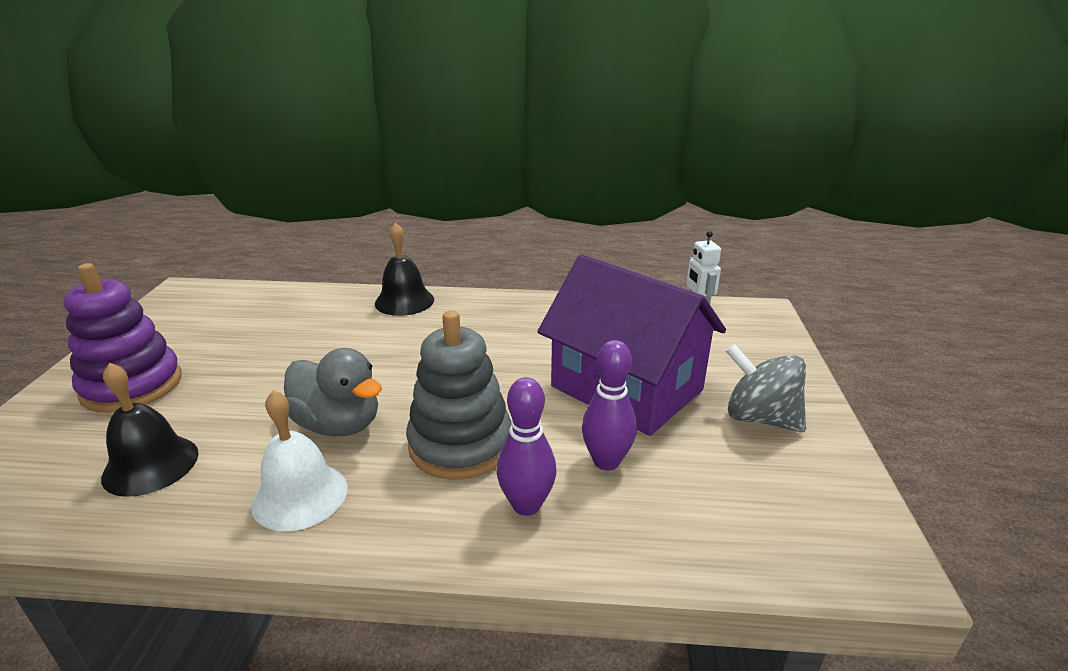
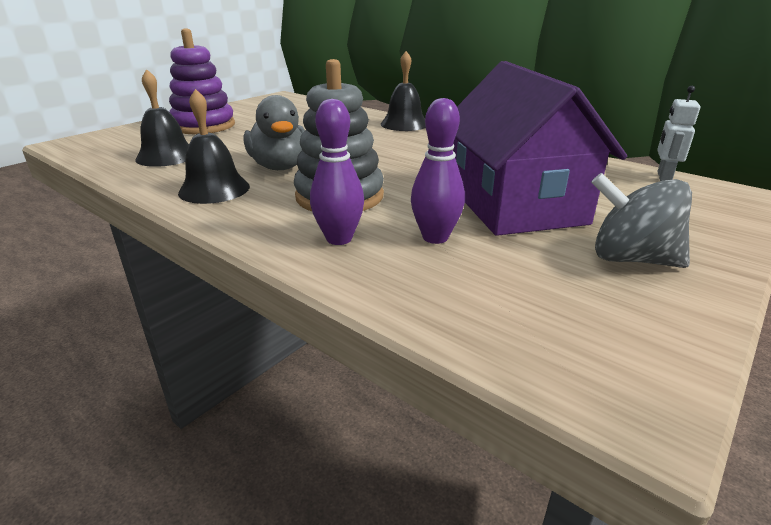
camera: 35 degrees right, 0 degrees up
white bell [251,390,348,531] -> black bell [178,89,250,204]
grey spinning top [726,344,806,432] -> grey spinning top turned 45 degrees counterclockwise [591,173,692,268]

